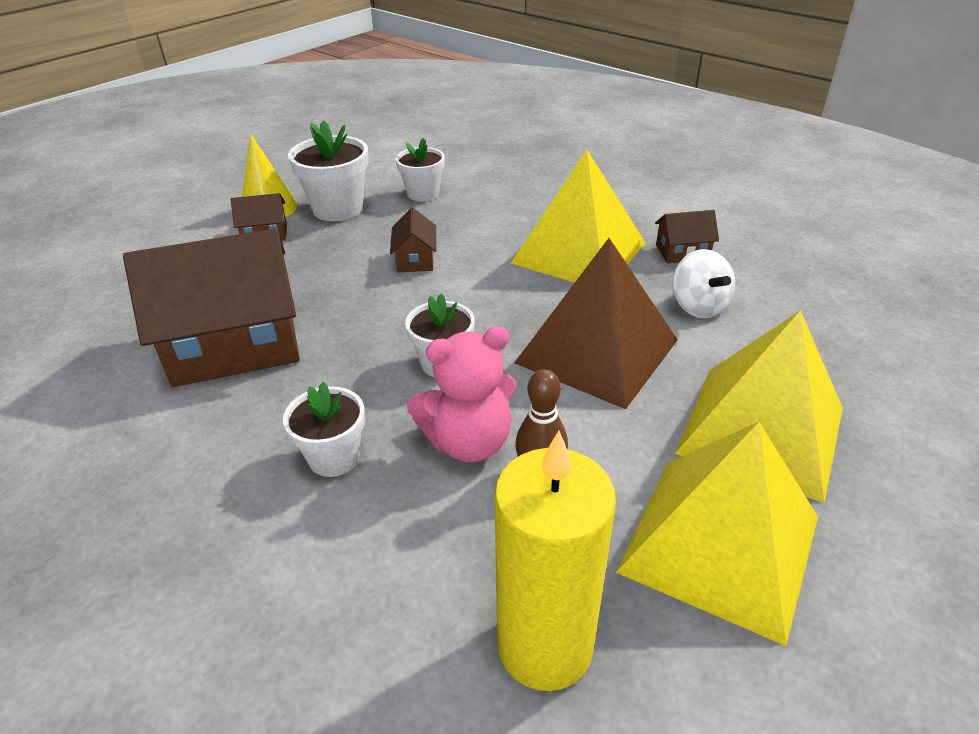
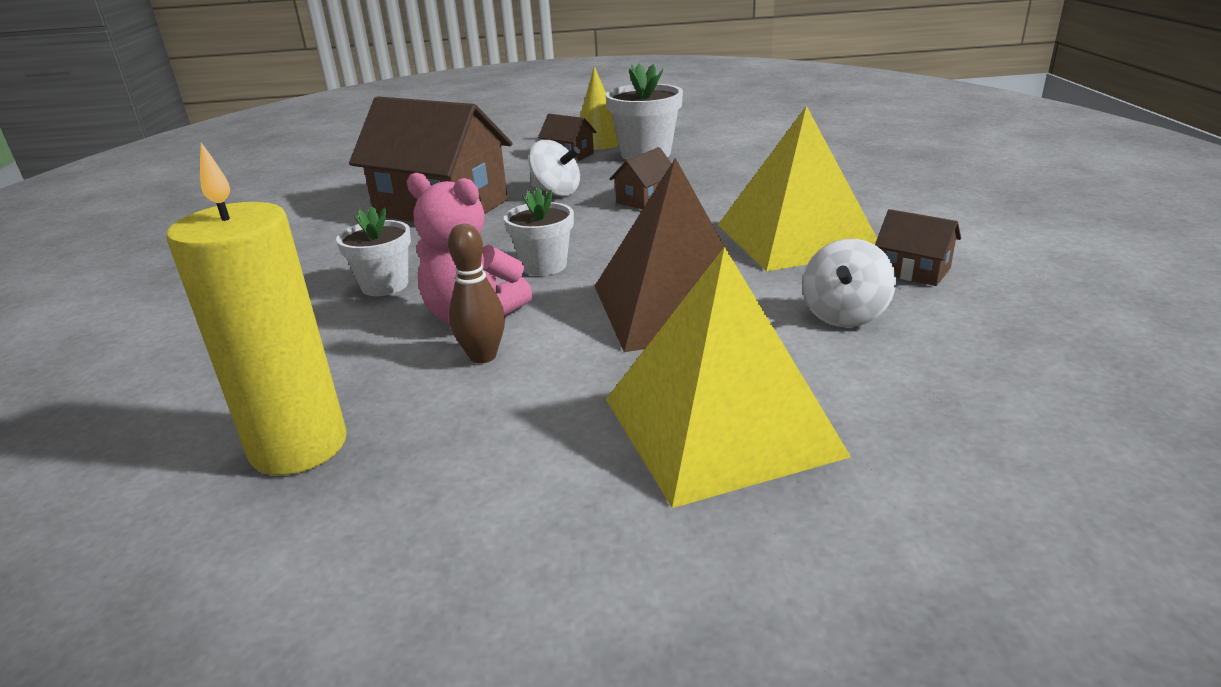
camera: 45 degrees right, 10 degrees down
white flower pot [395,138,445,201] -> none
yellow pyramid [616,422,818,646] -> none
none -> white spinning top [528,140,580,196]

